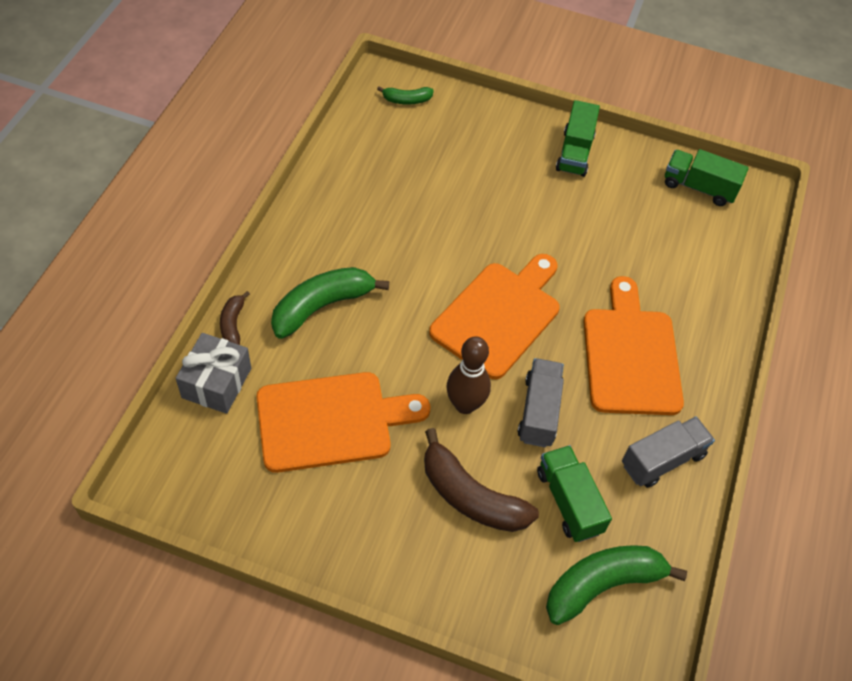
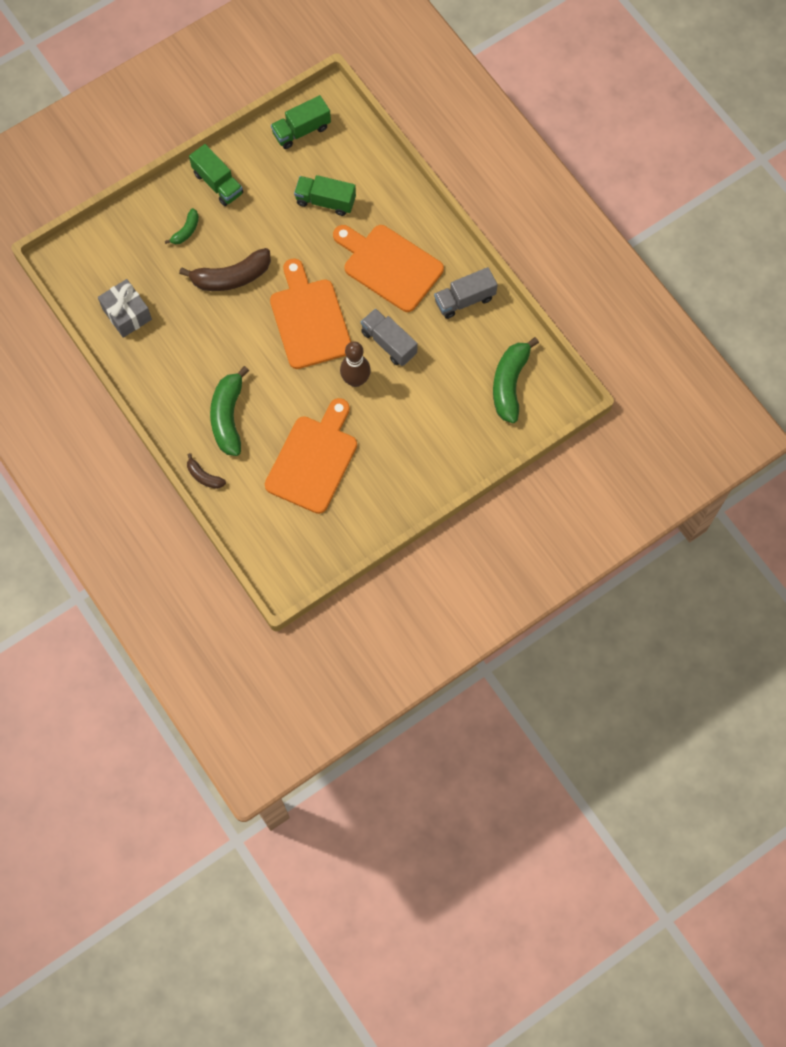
camera: 50 degrees left, 15 degrees up
grey gift [176,333,251,414] -> grey gift moved to [98,279,152,338]
green banana [377,86,434,105] -> green banana moved to [165,208,199,244]
brown banana [424,428,539,532] -> brown banana moved to [179,248,271,291]
green truck [537,445,612,542] -> green truck moved to [294,175,356,216]
grey truck [622,416,715,488] -> grey truck turned 120 degrees counterclockwise [434,267,498,319]

